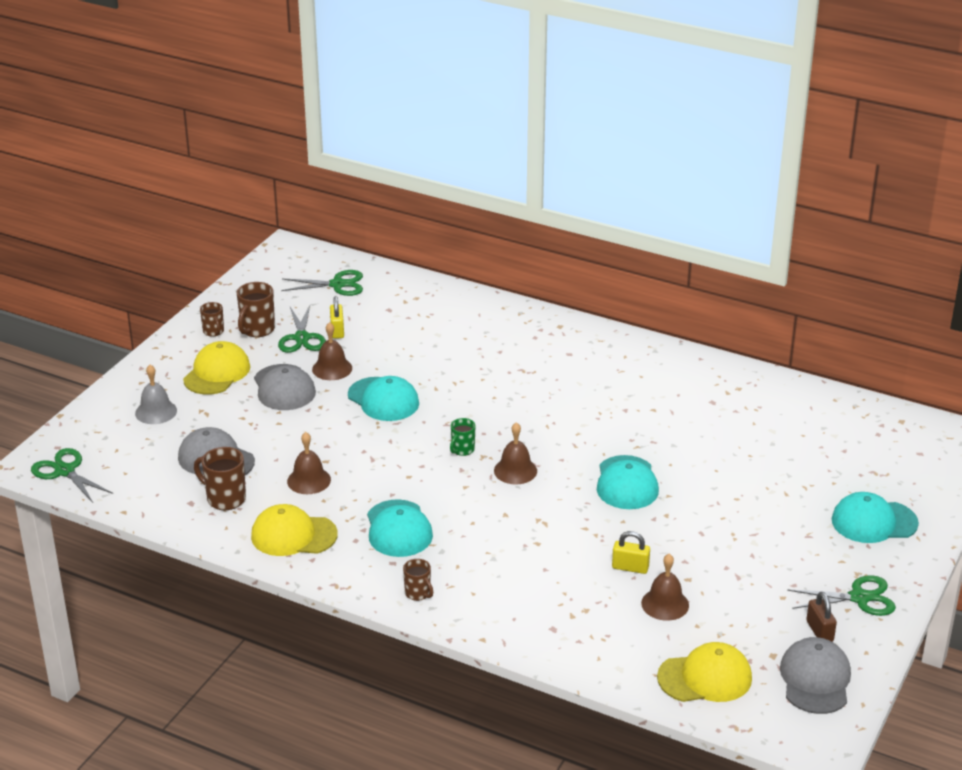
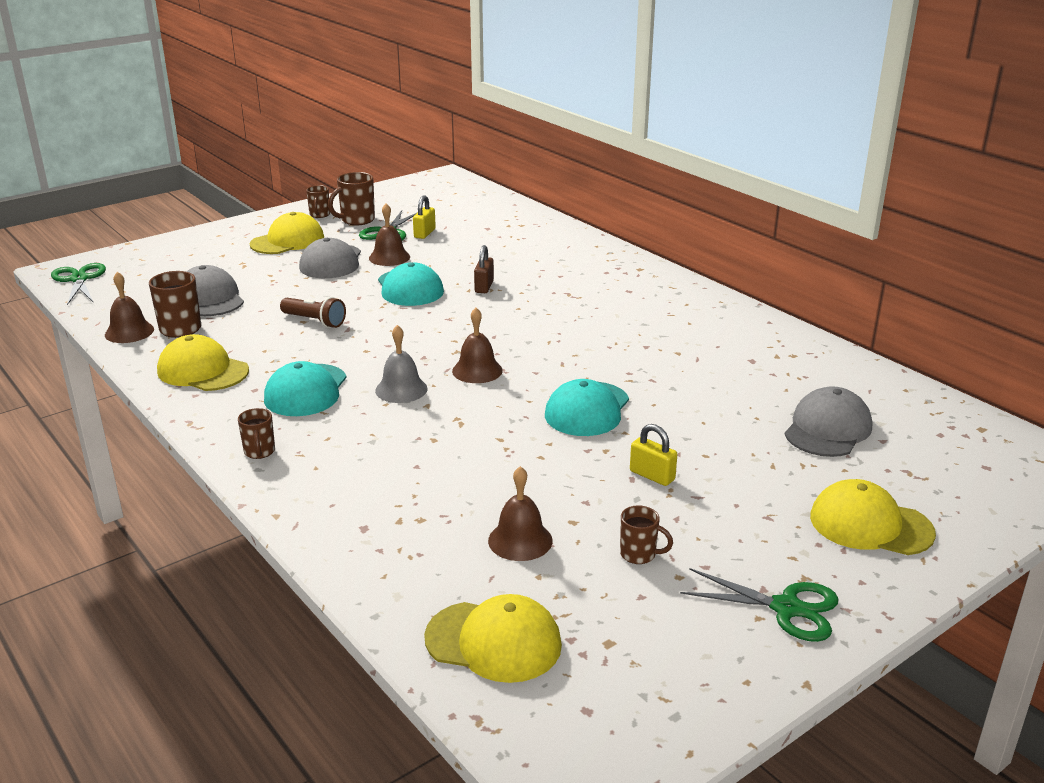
camera: 25 degrees right, 5 degrees down
grey bell [135,365,177,424] -> grey bell moved to [375,325,427,403]
green scissors [281,270,363,296] -> none
brown bell [287,432,331,494] -> brown bell moved to [105,272,154,343]
green mug [450,418,476,456] -> none
yellow padlock [612,531,650,574] -> yellow padlock moved to [630,424,678,486]
grey cap [780,637,851,714] -> grey cap moved to [785,386,872,457]
brown padlock [806,592,837,642] -> brown padlock moved to [474,245,494,293]
turquoise cap [832,492,919,543] -> yellow cap [810,479,936,555]
none -> brown flashlight [280,297,346,328]
none -> brown mug [620,505,673,564]

